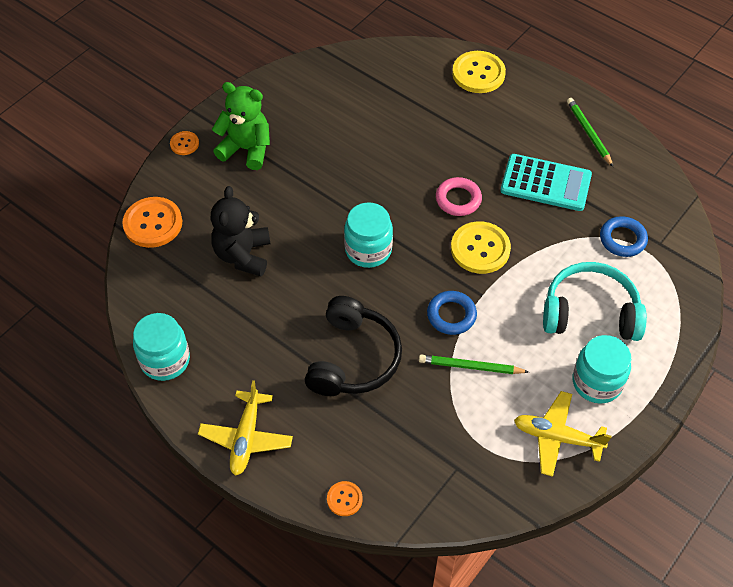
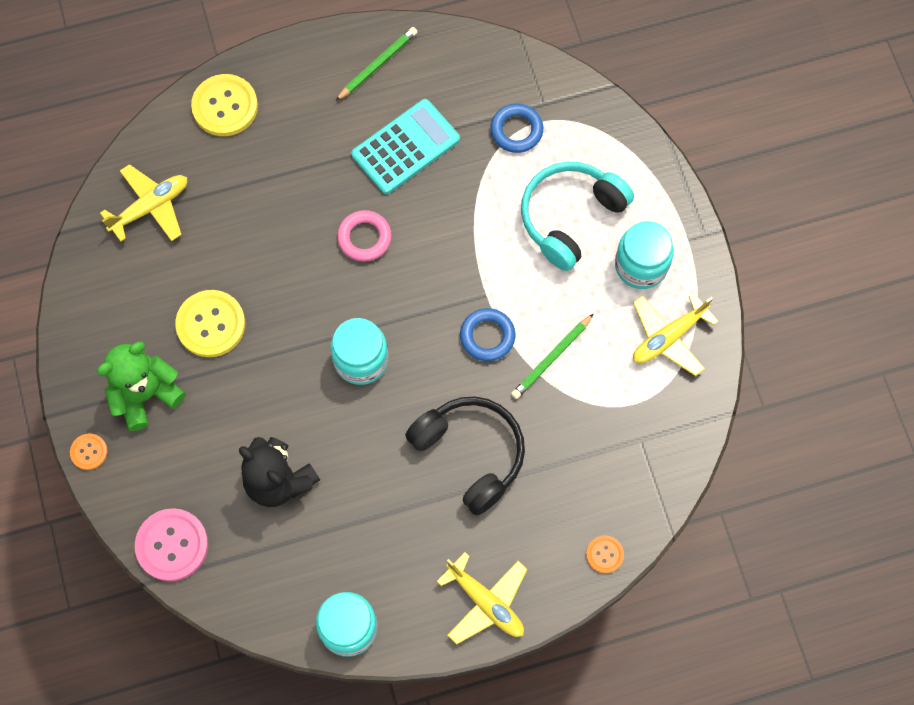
camera: 55 degrees left, 15 degrees up
orange button [122,197,182,248] -> pink button [135,508,208,581]
yellow button [451,221,511,274] -> yellow button moved to [175,290,245,357]
green pencil [567,98,613,167] -> green pencil turned 120 degrees clockwise [335,27,417,101]
none -> yellow plane [100,164,187,241]

